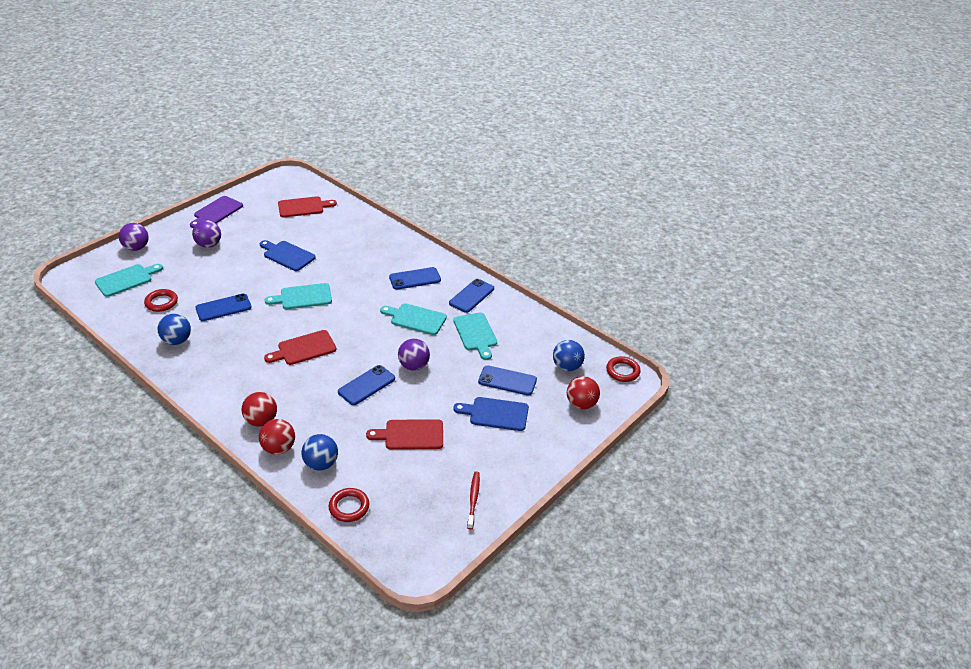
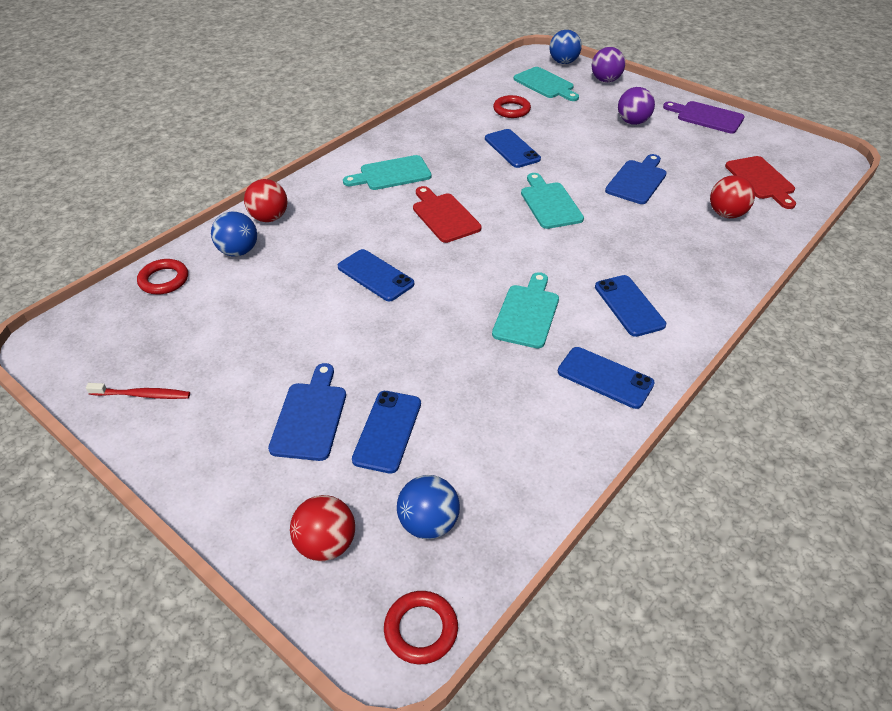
camera: 90 degrees right, 5 degrees up
blue ball [157,314,191,345] -> blue ball moved to [549,30,582,64]
red ball [242,392,277,427] -> red ball moved to [710,175,755,218]
red cutting board [366,419,443,450] -> none
purple ball [398,339,430,371] -> none
turquoise cutting board [453,313,497,360] -> turquoise cutting board moved to [343,155,432,190]

